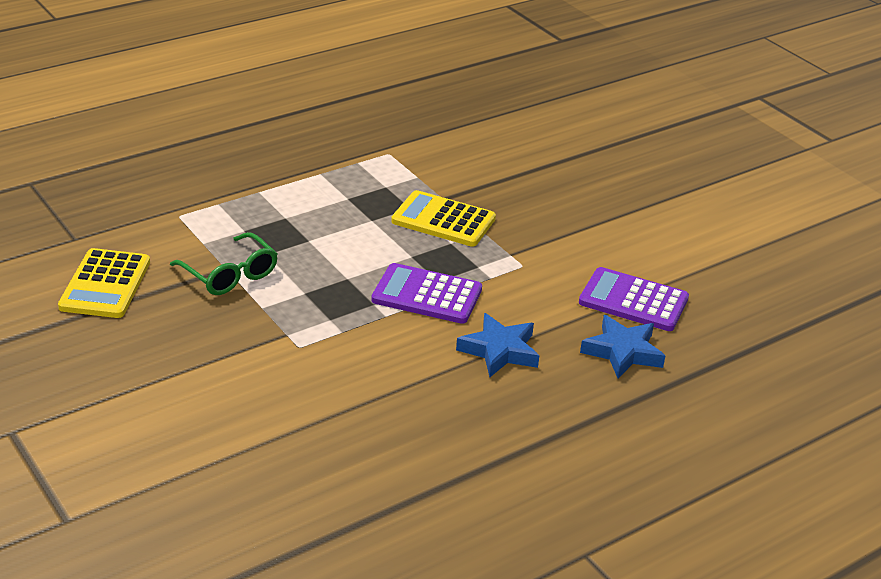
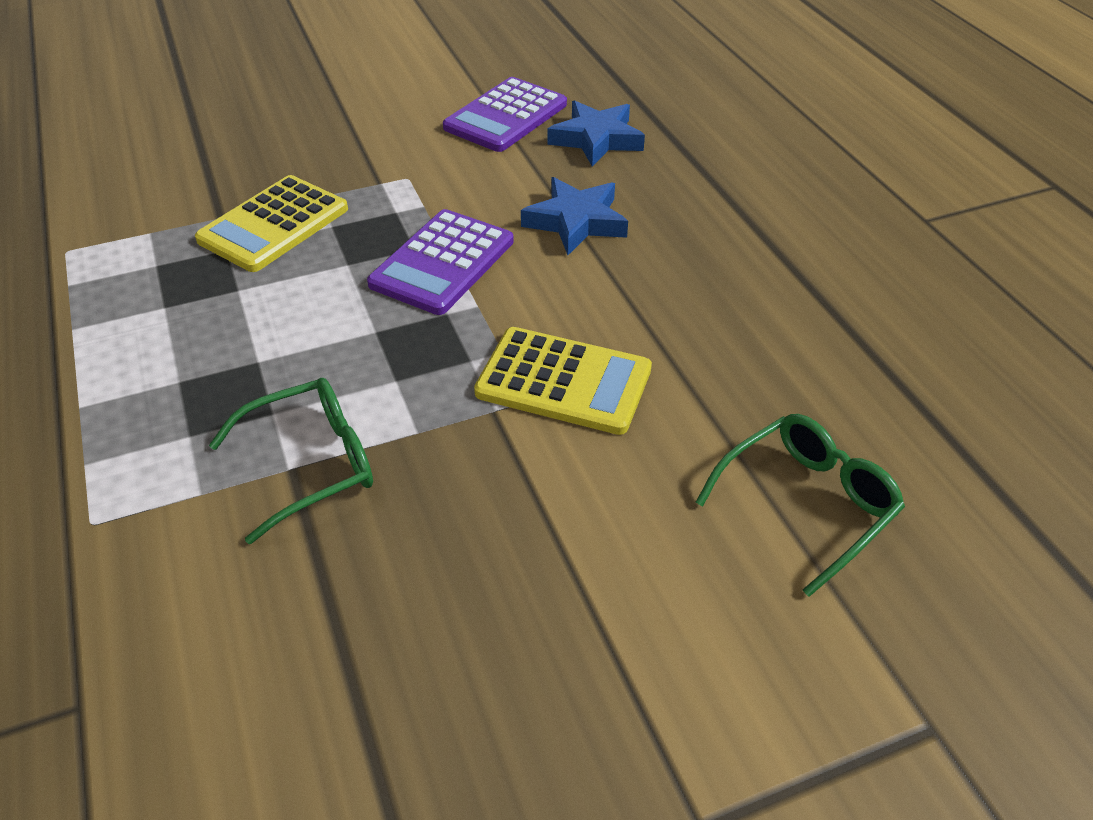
camera: 75 degrees left, 10 degrees up
yellow calculator [58,248,150,318] -> yellow calculator moved to [474,327,652,435]
none -> green glasses [695,414,905,597]

